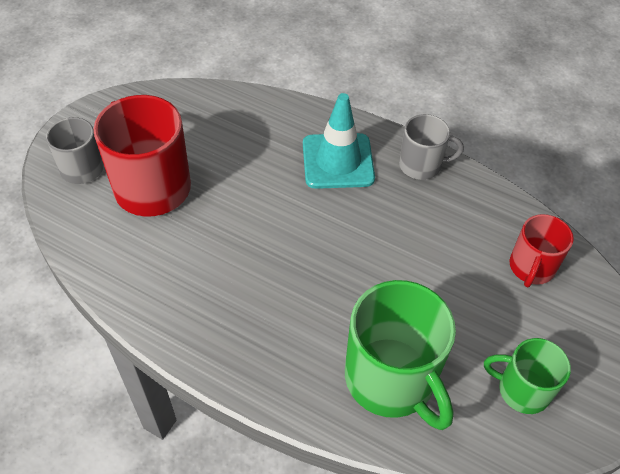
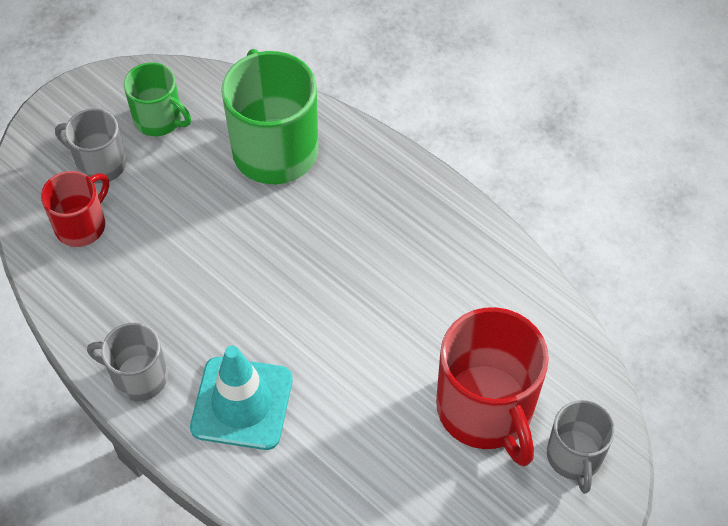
camera: 165 degrees left, 5 degrees up
none -> grey mug [55,108,127,183]

